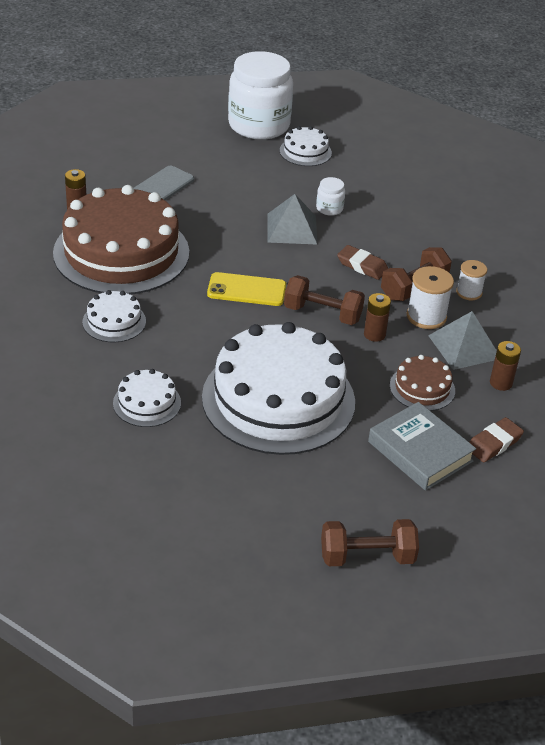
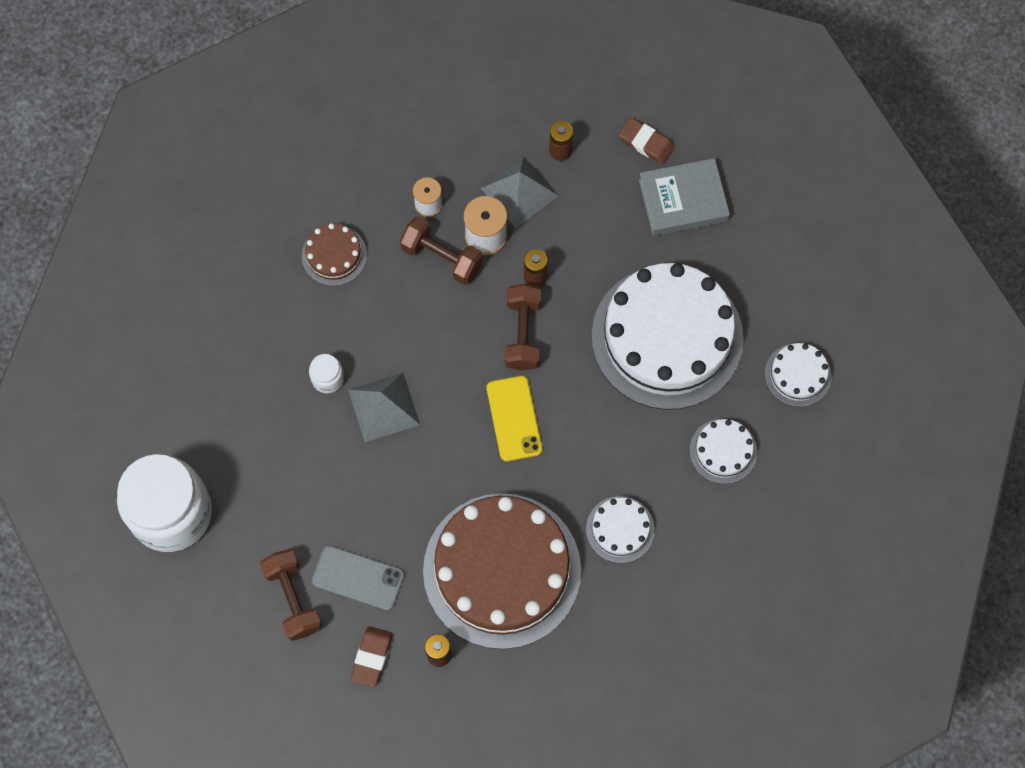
camera: 105 degrees left, 30 degrees up
white cake [280,126,332,166] -> white cake moved to [765,343,832,407]
brown dumbbell [321,519,419,566] -> brown dumbbell moved to [260,549,322,641]
brown eraser [337,245,388,280] -> brown eraser moved to [351,626,393,687]
grey book [368,402,476,491] -> grey book turned 45 degrees clockwise [639,158,730,236]
brown cake [390,355,455,411] -> brown cake moved to [302,223,367,286]

